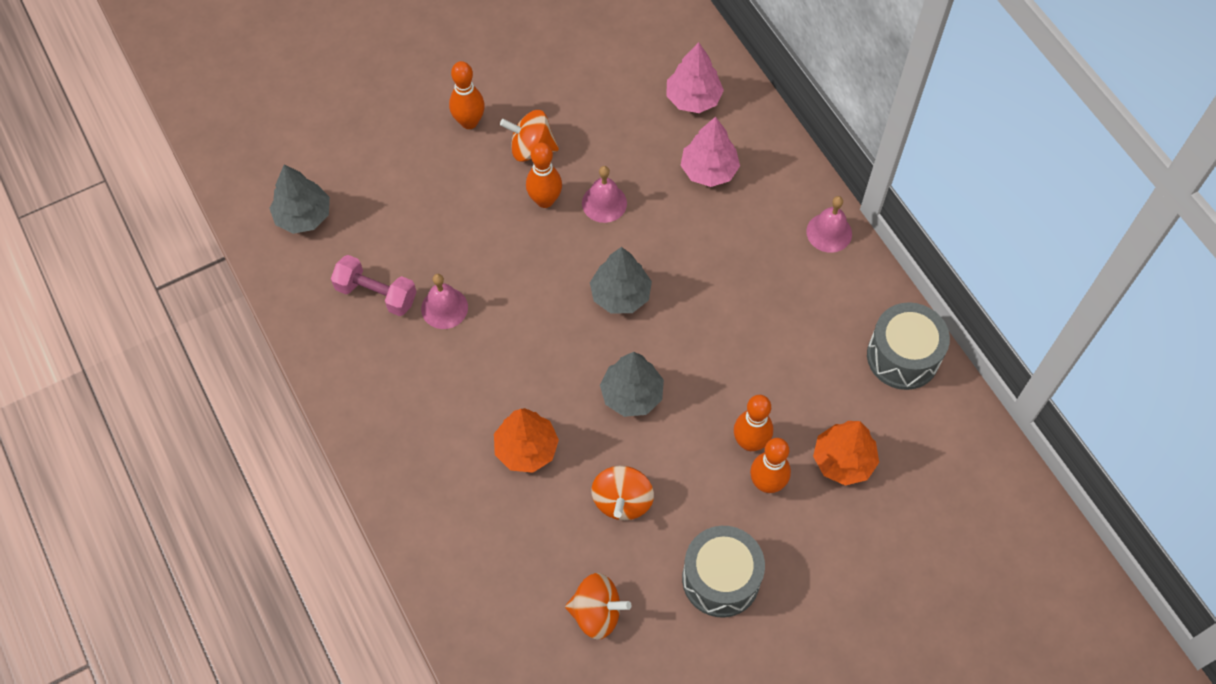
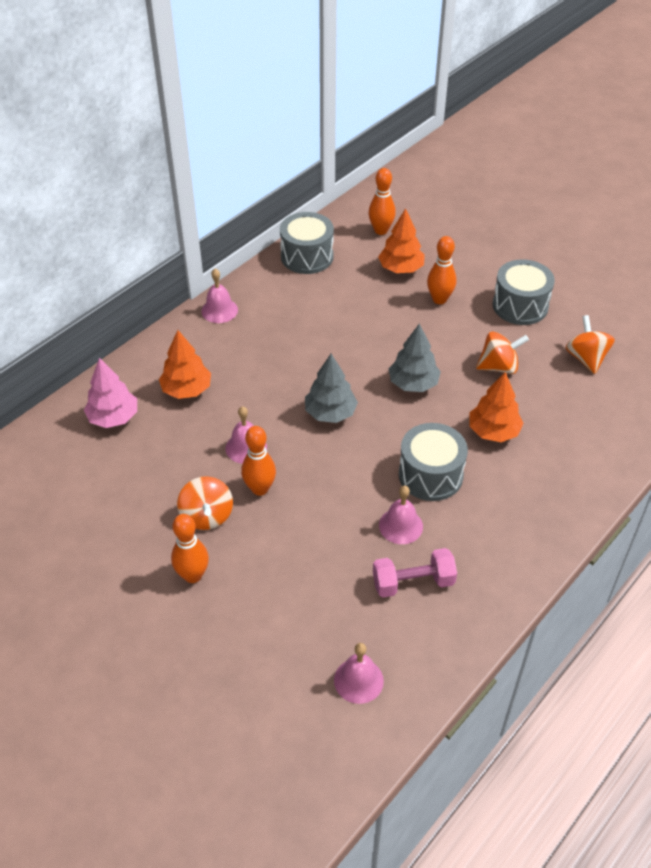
camera: 110 degrees left, 15 degrees down
grey tree [269,164,330,234] -> pink bell [334,643,384,704]
pink dumbbell [331,255,416,316] -> pink dumbbell turned 75 degrees clockwise [373,548,457,598]
pink tree [680,116,740,187] -> orange tree [159,330,211,399]
orange bowling pin [734,395,773,451] -> orange bowling pin moved to [368,168,396,235]
none -> grey drum [399,423,468,501]

